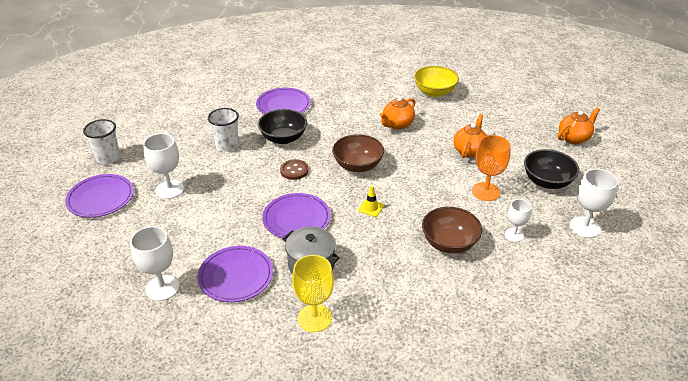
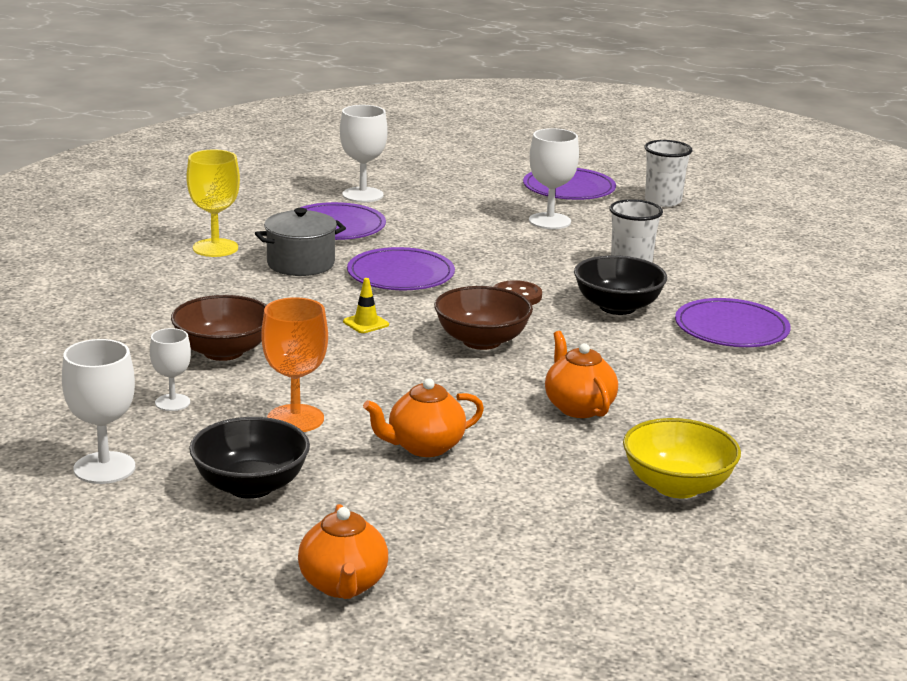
camera: 115 degrees right, 15 degrees down
orange teapot [454,114,487,158] -> orange teapot turned 105 degrees clockwise [363,378,484,457]

